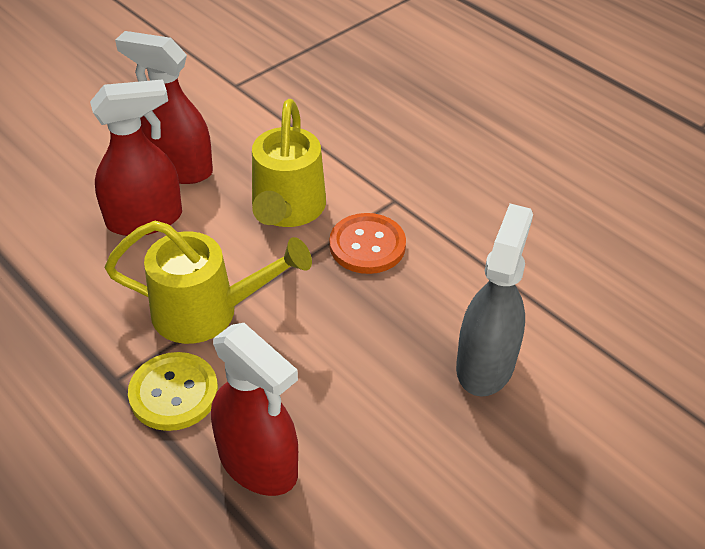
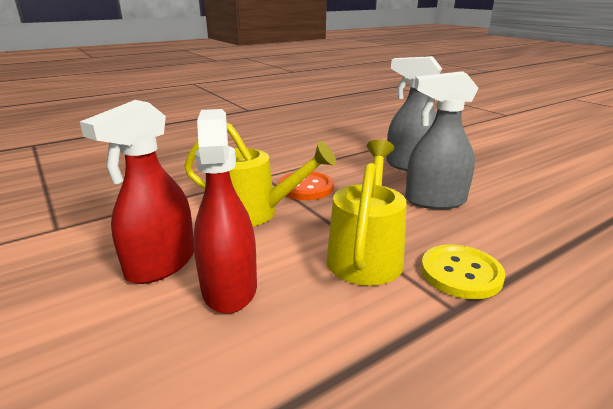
camera: 80 degrees left, 20 degrees down
red spray bottle [211,323,298,496] -> none
none -> grey spray bottle [405,71,479,209]

